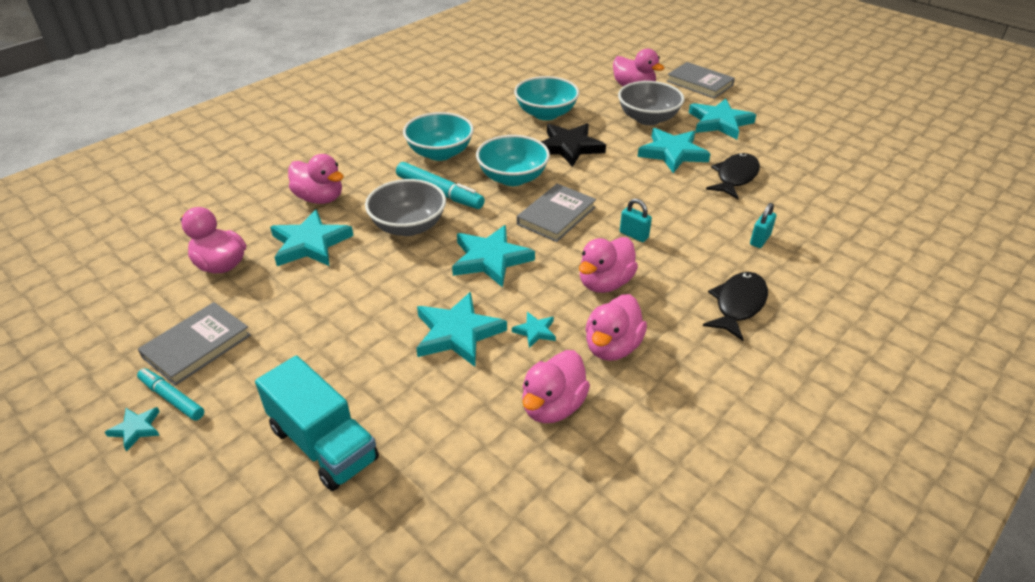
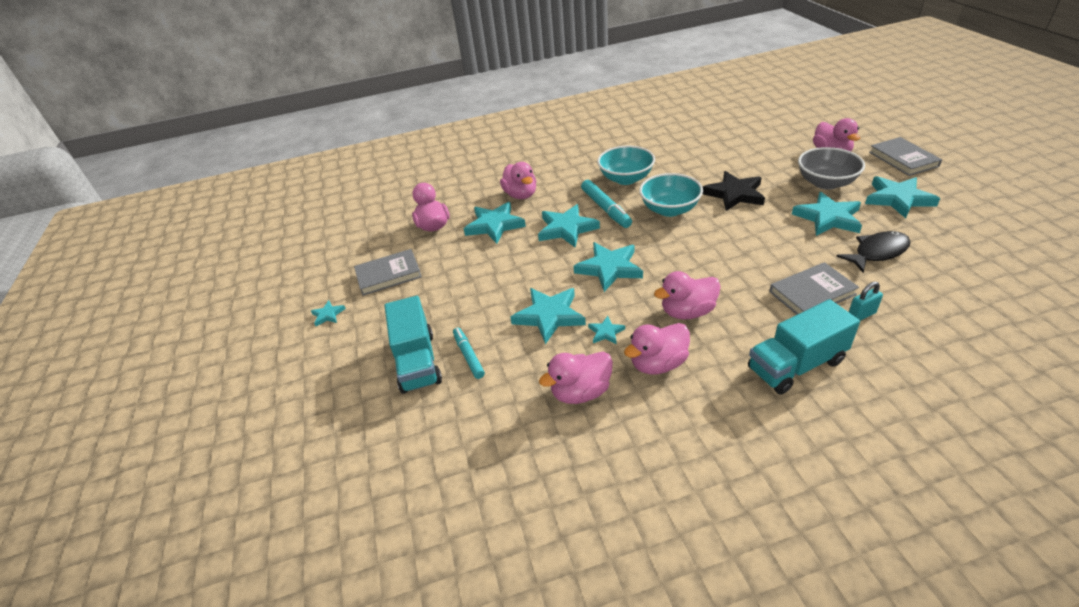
camera: 35 degrees right, 0 degrees up
turquoise marker [137,368,204,421] -> turquoise marker moved to [453,327,485,379]
grey bowl [365,179,446,236] -> turquoise star [538,204,600,248]
turquoise bowl [514,76,579,120] -> none
grey book [517,184,596,242] -> grey book moved to [769,262,859,315]
turquoise padlock [620,198,652,242] -> none
black fish [703,272,768,341] -> turquoise truck [748,299,860,394]

